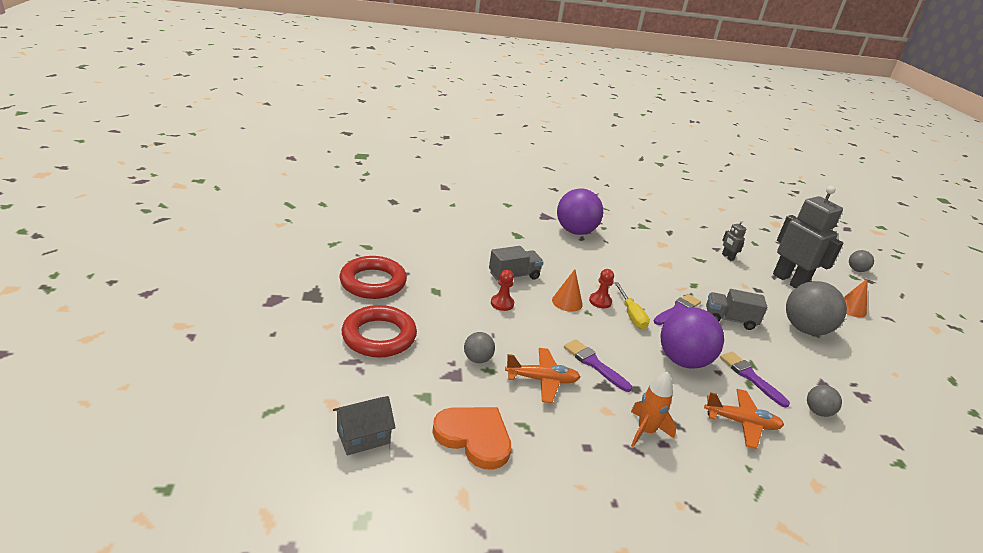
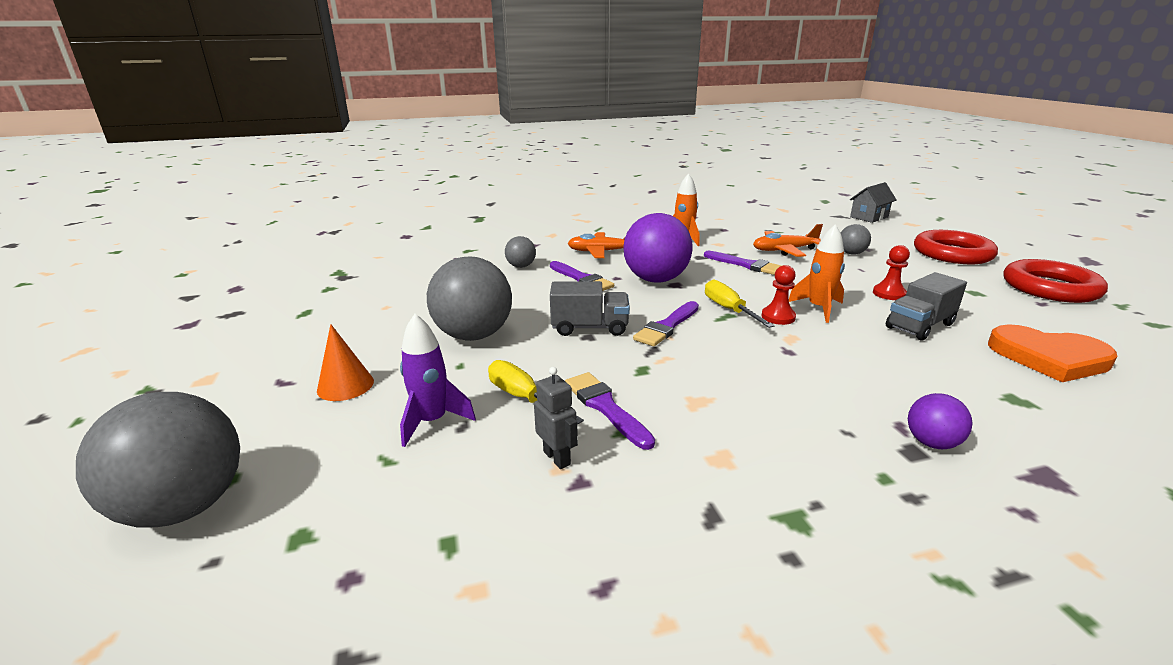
camera: 175 degrees right, 5 degrees down
orange heart [432,407,511,470] -> orange heart moved to [988,324,1117,382]
orange cone [552,269,583,312] -> orange rocket [789,224,845,323]
purple ball [557,188,603,235] -> purple ball [908,393,973,449], size x0.49
grey robot [773,186,843,288] -> purple rocket [400,314,476,447]
grey ball [849,250,874,272] -> grey ball [76,392,240,528], size x2.05
none -> yellow screwdriver [488,360,584,425]
none -> purple brush [565,372,655,450]

